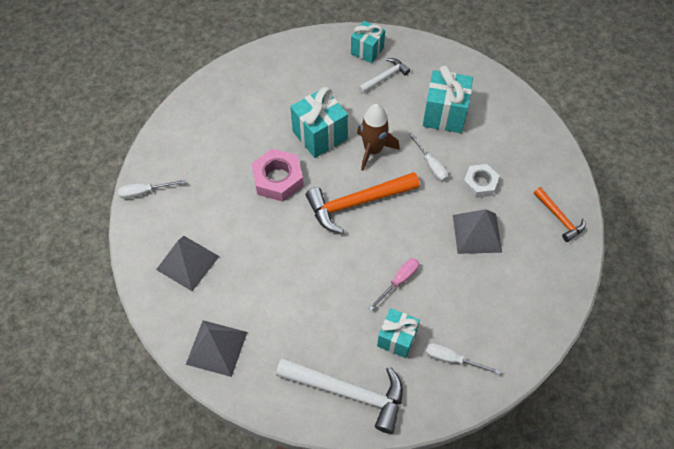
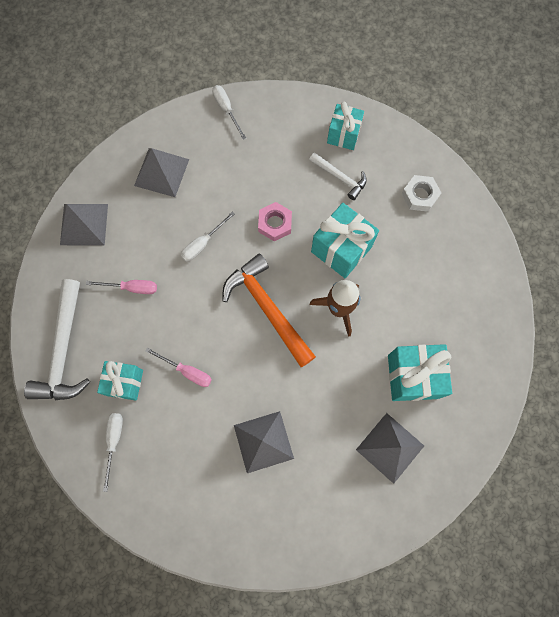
camera: 75 degrees right, 15 degrees up
pink nut [251,149,303,202] -> pink nut [258,202,292,241], size x0.67
turquoise gift [351,21,385,64] -> turquoise gift moved to [327,102,364,150]
white hammer [358,58,410,94] -> white hammer moved to [309,152,367,200]
white screwdriver [409,132,448,181] -> white screwdriver moved to [181,211,235,262]
white nut [463,164,499,198] -> white nut moved to [402,175,441,212]
orange hammer [534,187,586,242] -> none
none -> pink screwdriver [86,280,157,294]
none -> grey pyramid [356,413,424,484]

